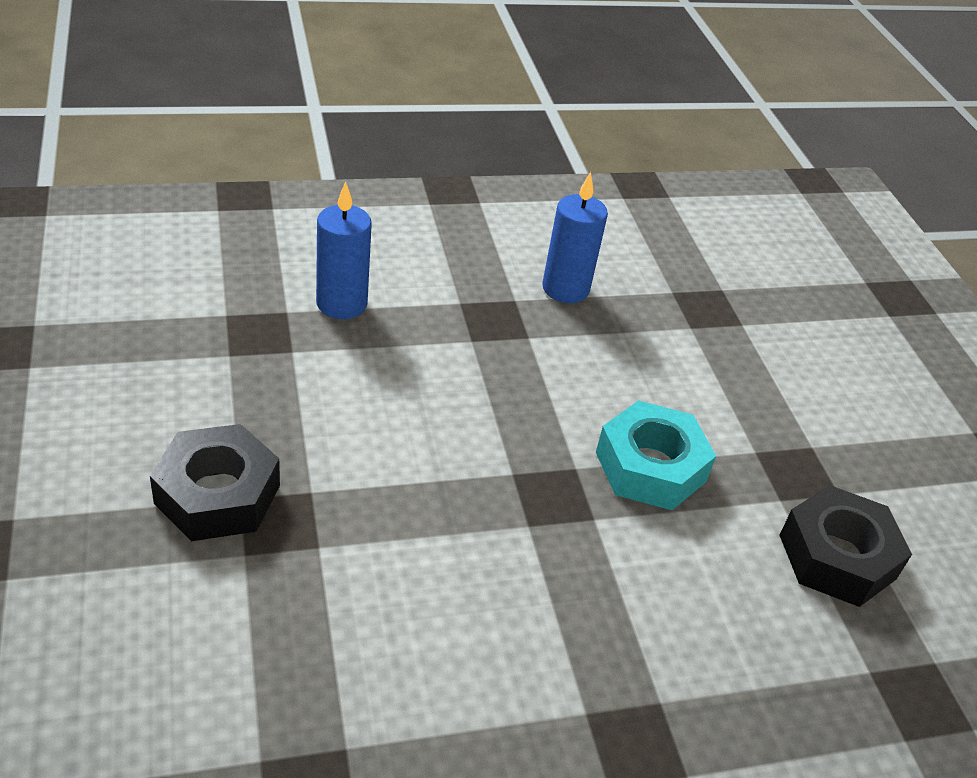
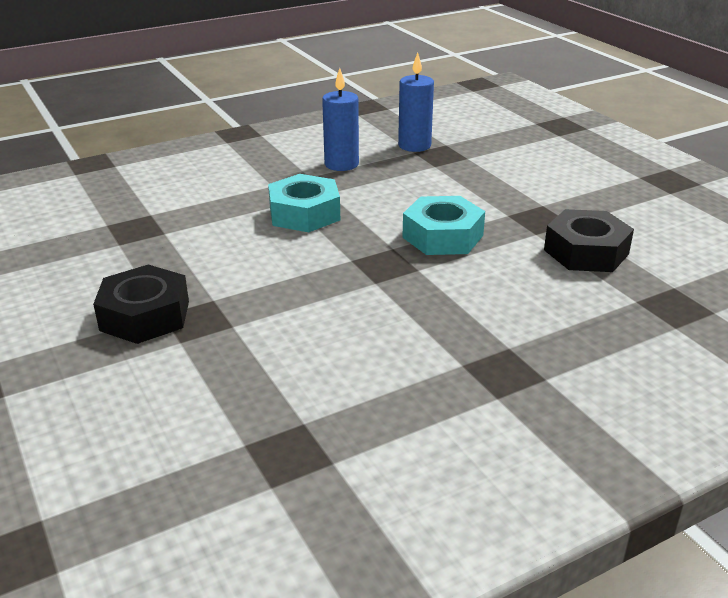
camera: 10 degrees left, 10 degrees down
blue candle [316,181,372,319] -> blue candle moved to [398,52,434,152]
none -> turquoise nut [268,174,340,232]

